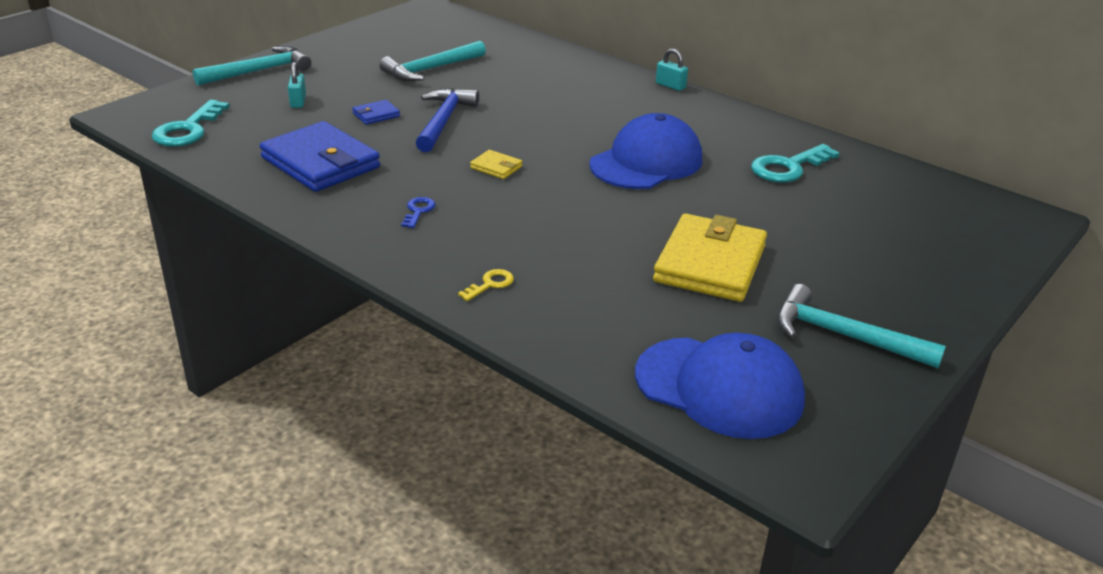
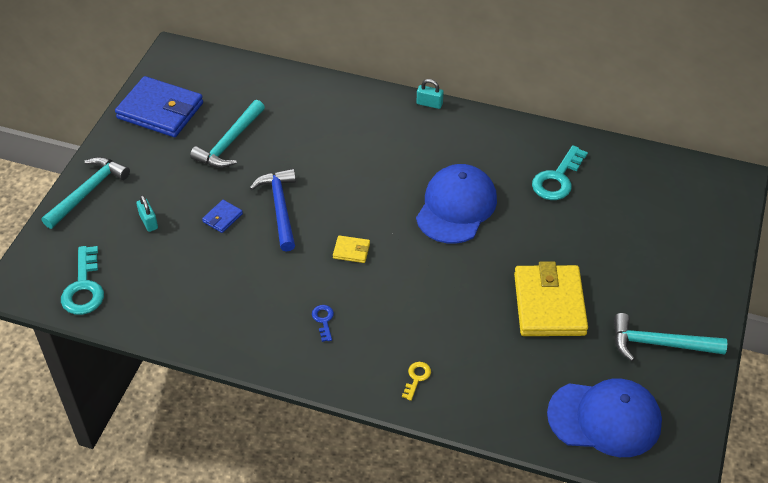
camera: 20 degrees left, 15 degrees up
blue wallet [260,121,380,192] -> blue wallet moved to [115,76,203,137]

